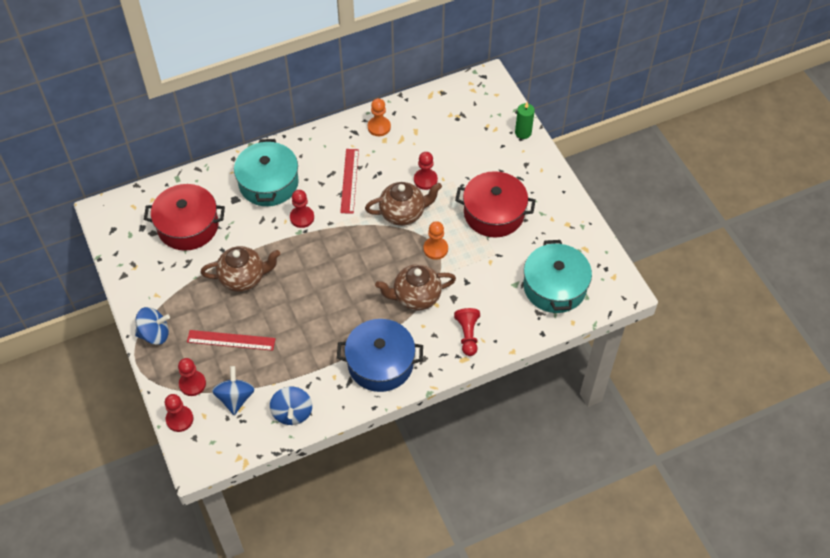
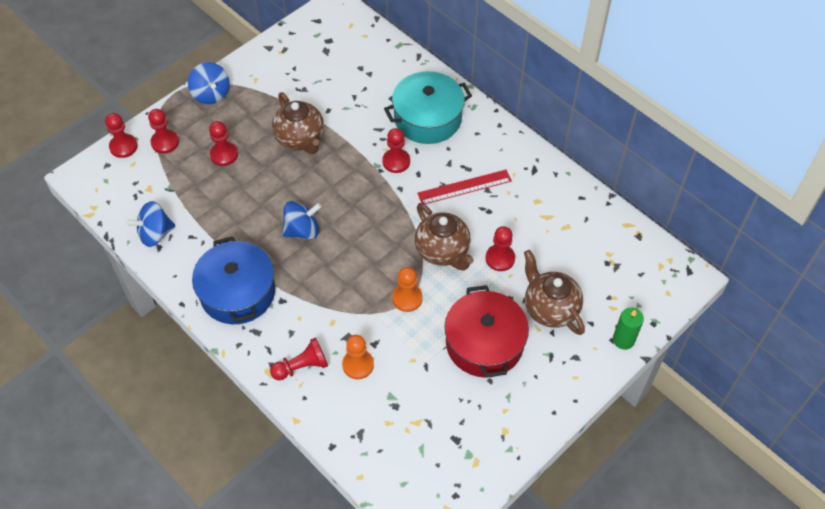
camera: 70 degrees right, 0 degrees up
red pot [144,184,225,251] -> none
red ruler [187,330,276,351] -> red pawn [209,121,238,166]
blue spinning top [212,366,255,415] -> blue spinning top moved to [282,201,322,239]
orange pawn [368,98,391,136] -> orange pawn moved to [342,335,374,379]
brown teapot [375,264,456,310] -> brown teapot moved to [524,250,585,335]
turquoise pot [524,240,592,313] -> none

